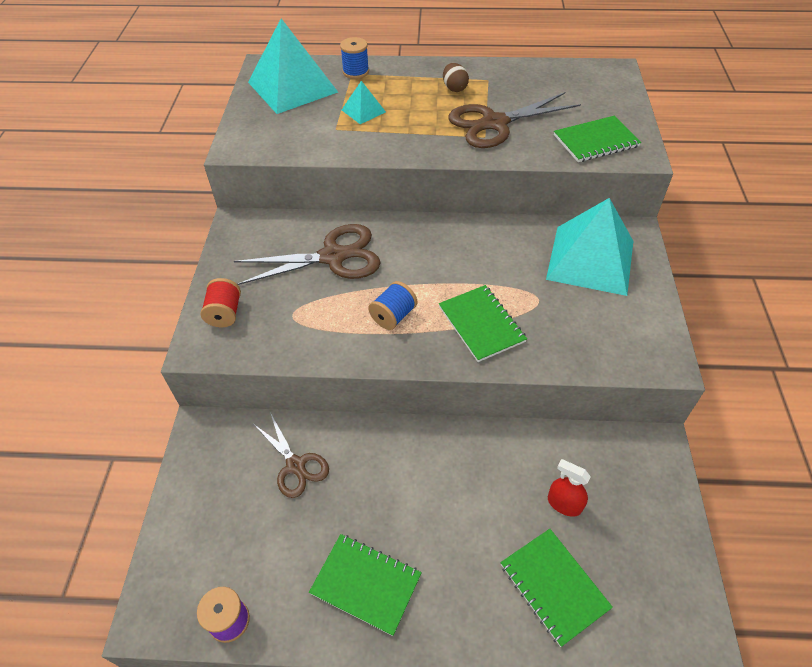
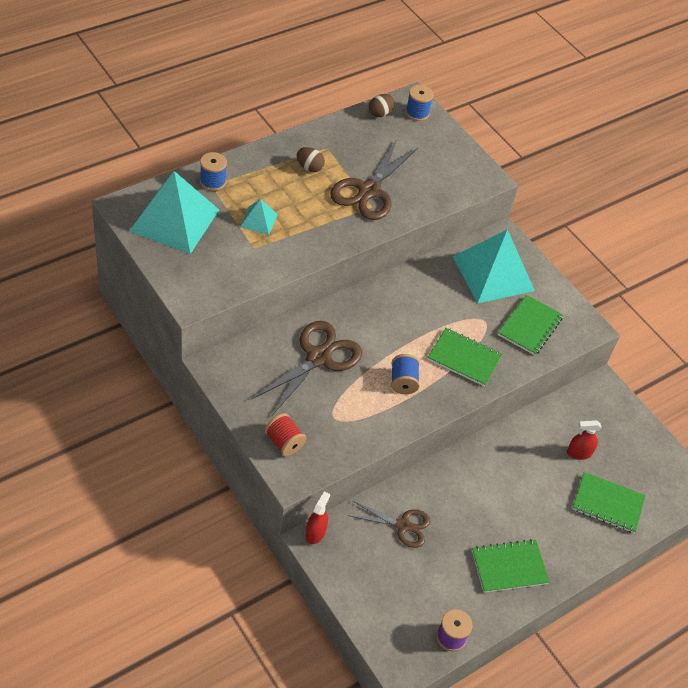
camera: 45 degrees left, 0 degrees up
green notebook [554,116,641,162] -> green notebook moved to [498,295,563,355]
none -> red spray bottle [306,491,330,544]
none -> brown egg [369,94,395,117]
none -> blue spool [406,85,434,121]

